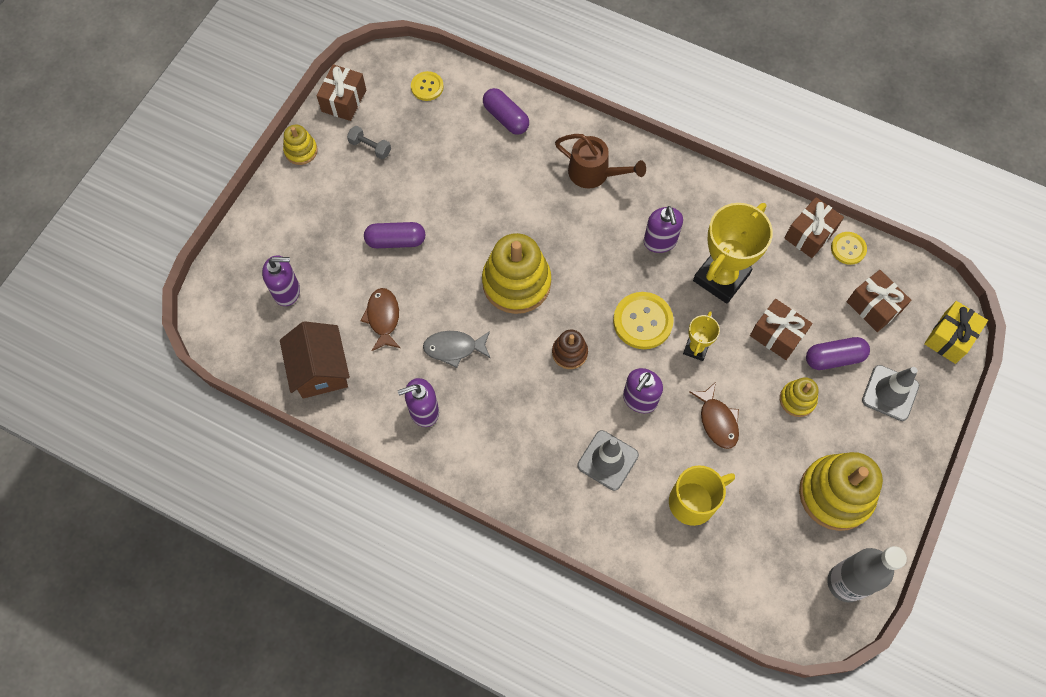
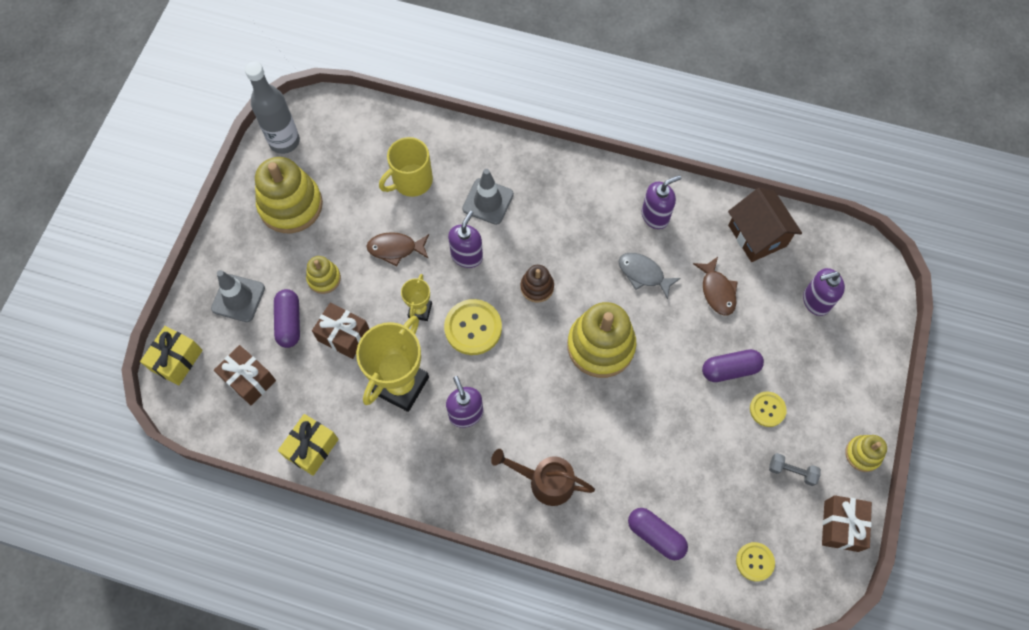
camera: 170 degrees right, 0 degrees up
grey fish [423,331,490,368] -> grey fish turned 135 degrees counterclockwise [619,253,681,300]
brown fish [689,382,739,449] -> brown fish turned 60 degrees counterclockwise [367,232,429,266]
brown gift [784,197,844,258] -> yellow gift [278,414,339,476]
purple capsule [806,337,870,370] -> purple capsule turned 75 degrees counterclockwise [274,289,300,348]
yellow button [831,232,867,265] -> yellow button moved to [750,391,787,427]

